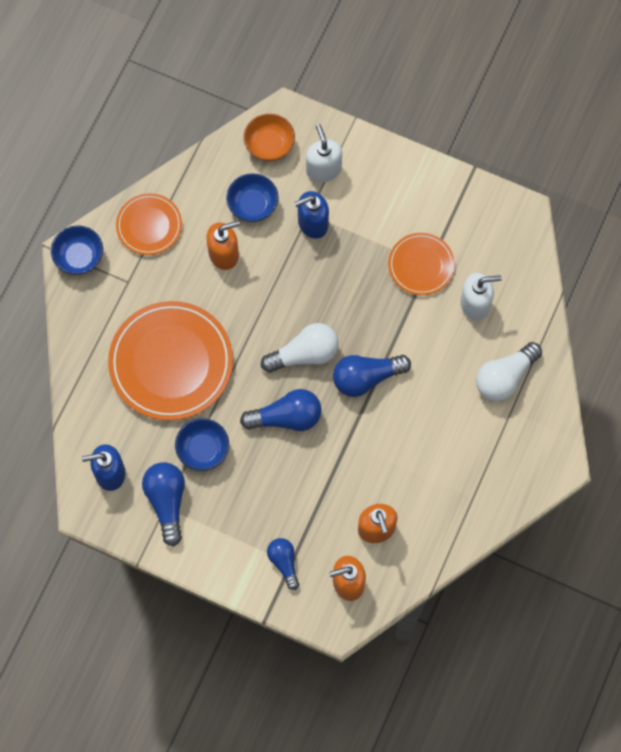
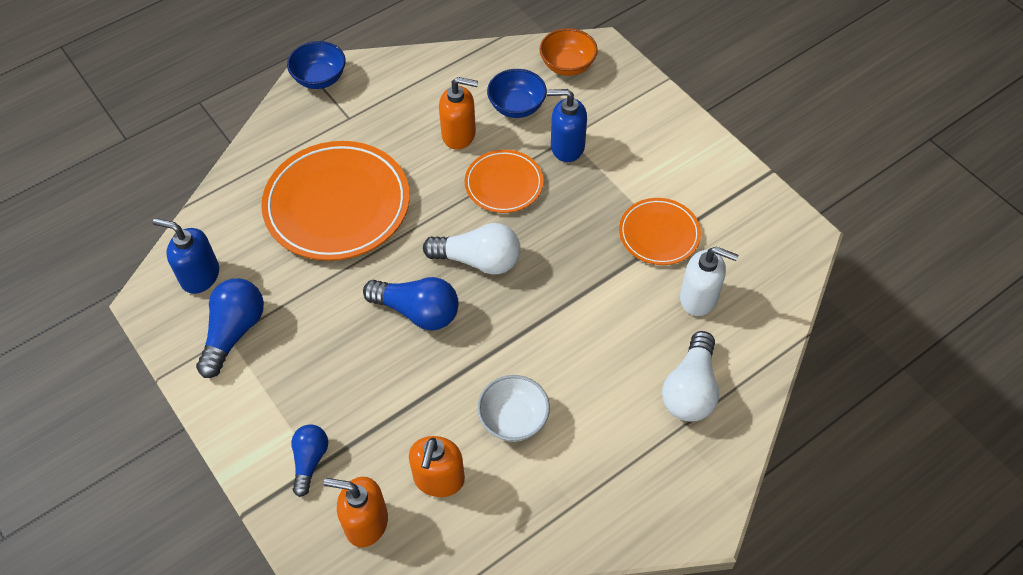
camera: 30 degrees right, 15 degrees down
orange plate [116,193,182,255] -> orange plate moved to [465,150,544,213]
blue bowl [175,418,229,471] -> none
white soap dispenser [306,124,342,182] -> none
blue light bulb [333,355,411,397] -> none
white light bulb [476,342,542,401] -> white light bulb turned 60 degrees counterclockwise [662,331,719,422]
none -> white bowl [477,375,550,442]

